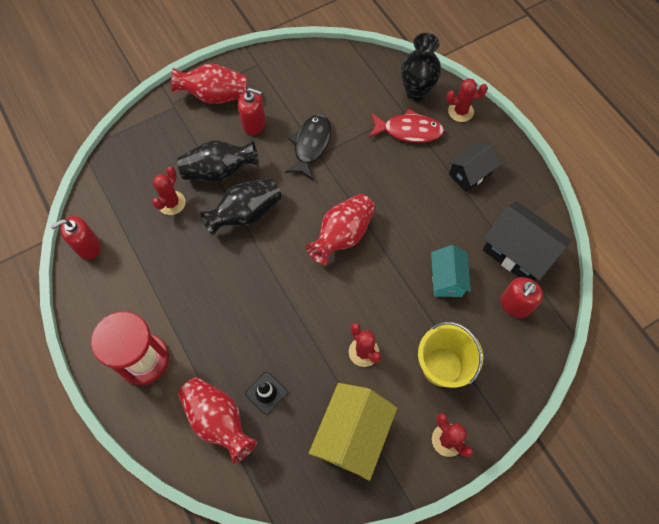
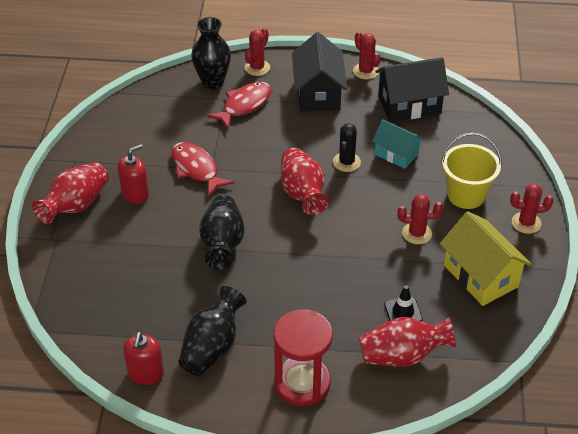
camera: 55 degrees left, 20 degrees down
red cactus [152,167,186,215] -> red cactus moved to [353,32,381,79]
black vase [177,140,259,182] -> black vase moved to [179,286,247,376]
black fish [285,114,331,180] -> red fish [171,142,234,197]
black house [448,142,500,192] -> black house [292,32,347,111], size x1.57
red soap dispenser [500,277,543,318] -> none
none -> black cactus [333,123,361,172]

